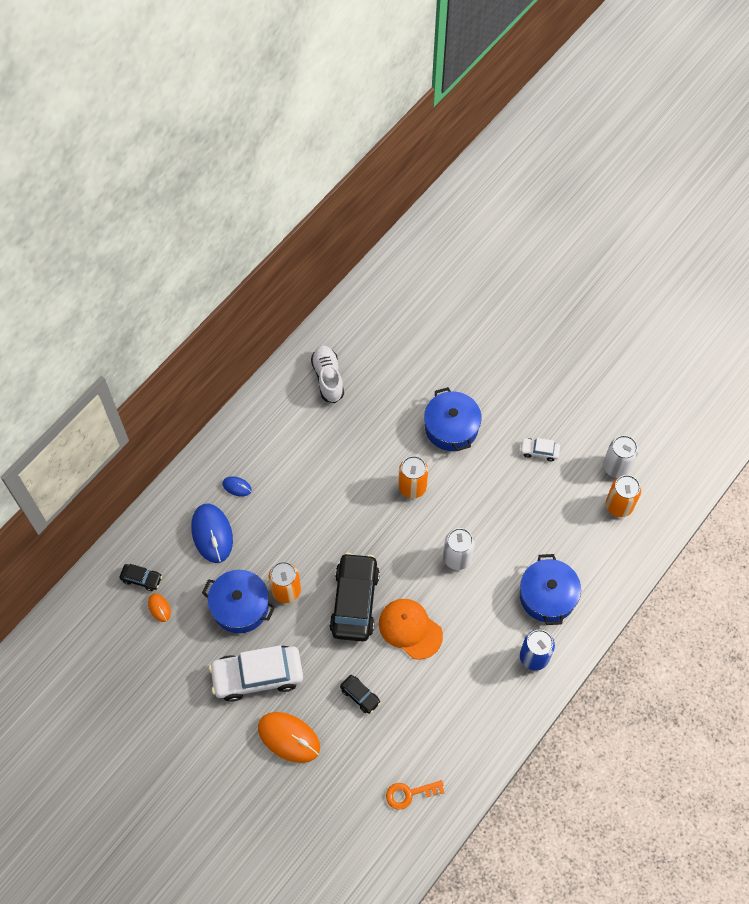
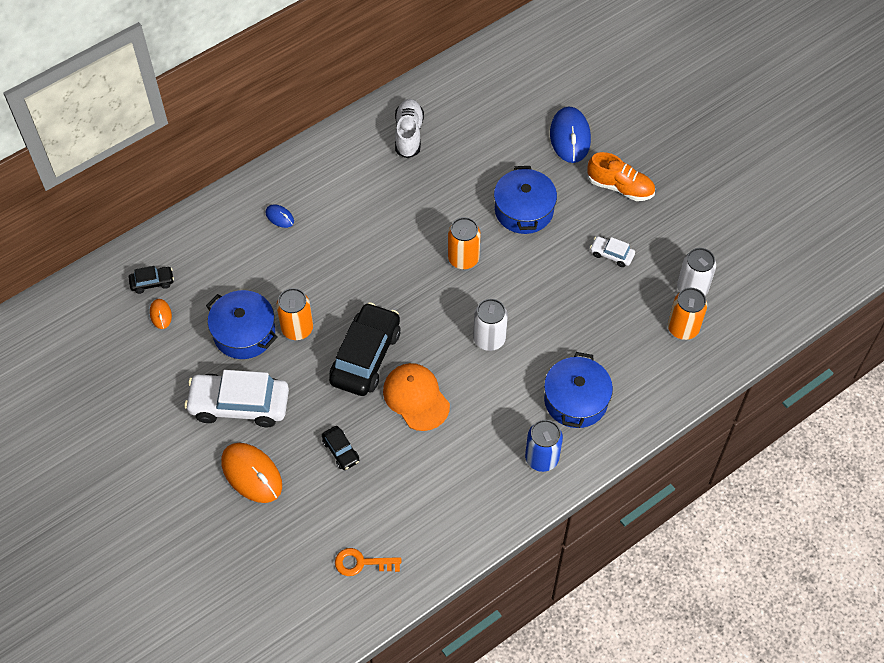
camera: 15 degrees right, 5 degrees down
black car [120,564,162,591] -> black car turned 45 degrees counterclockwise [128,266,174,294]
blue mouse [191,503,233,563] -> blue mouse moved to [550,106,591,163]
none -> orange shoe [587,152,655,201]

